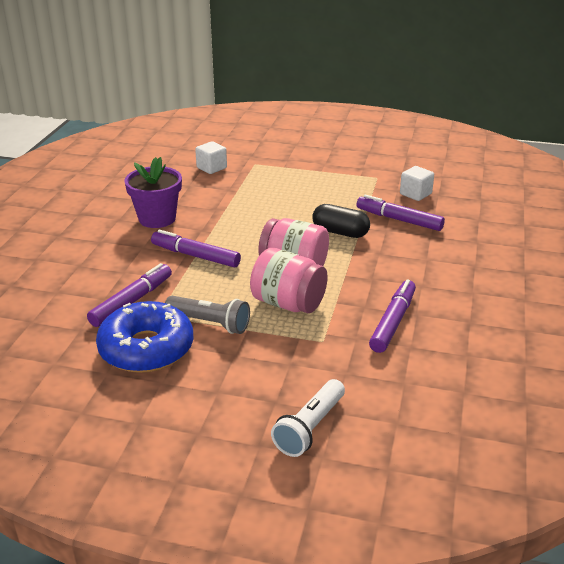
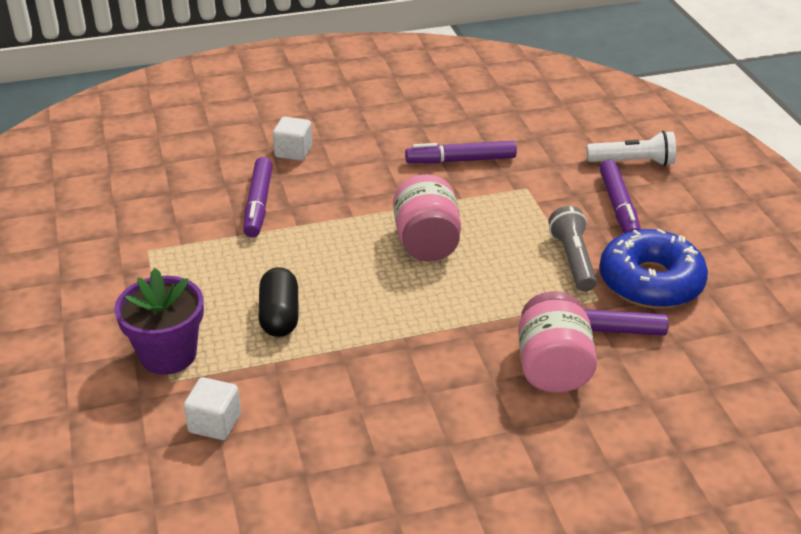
camera: 120 degrees left, 5 degrees up
purple flower pot [124,157,182,228] -> purple flower pot moved to [114,268,204,375]
purple marker [151,230,241,267] -> purple marker moved to [599,160,641,233]
pink jar [250,248,328,313] -> pink jar moved to [518,291,597,393]
black capsule [312,204,370,238] -> black capsule moved to [259,267,299,337]
white cube [400,166,434,201] -> white cube moved to [273,117,312,161]

